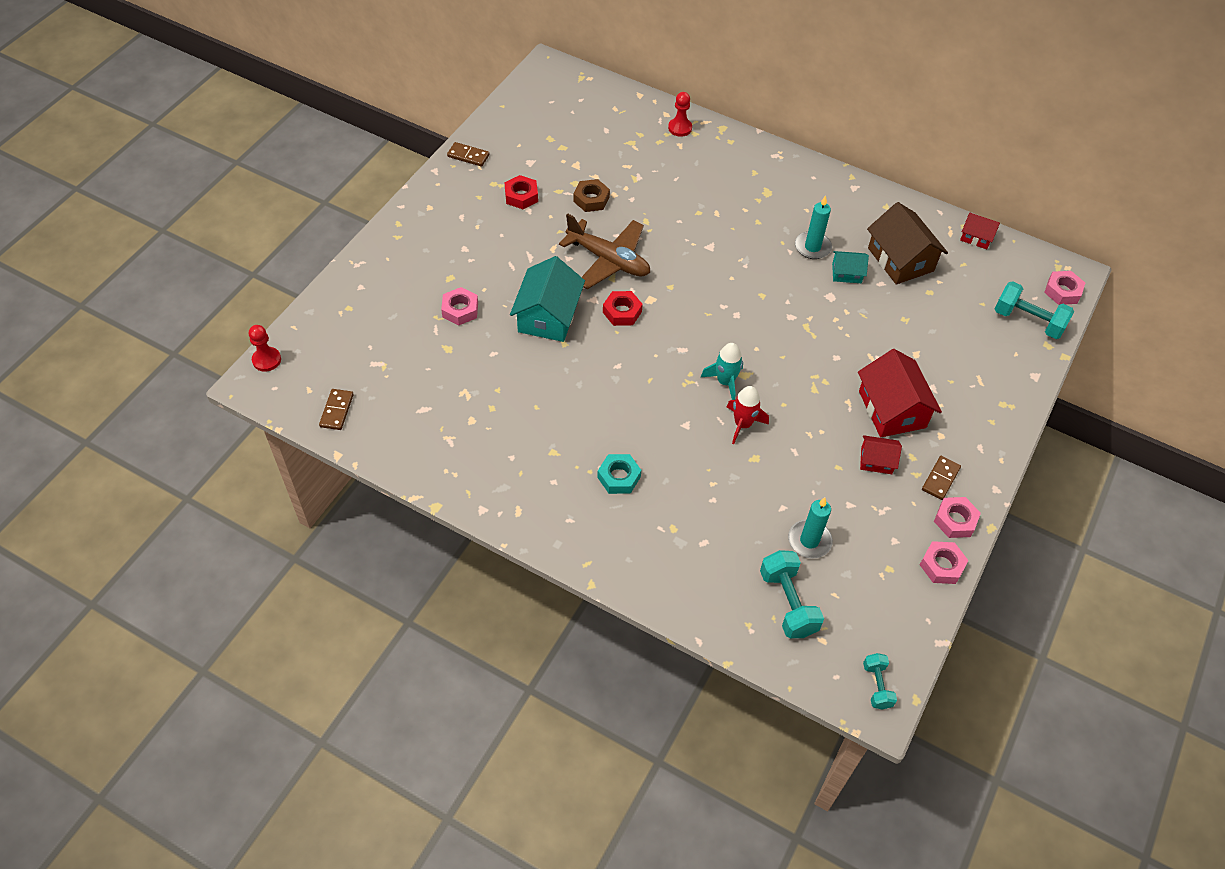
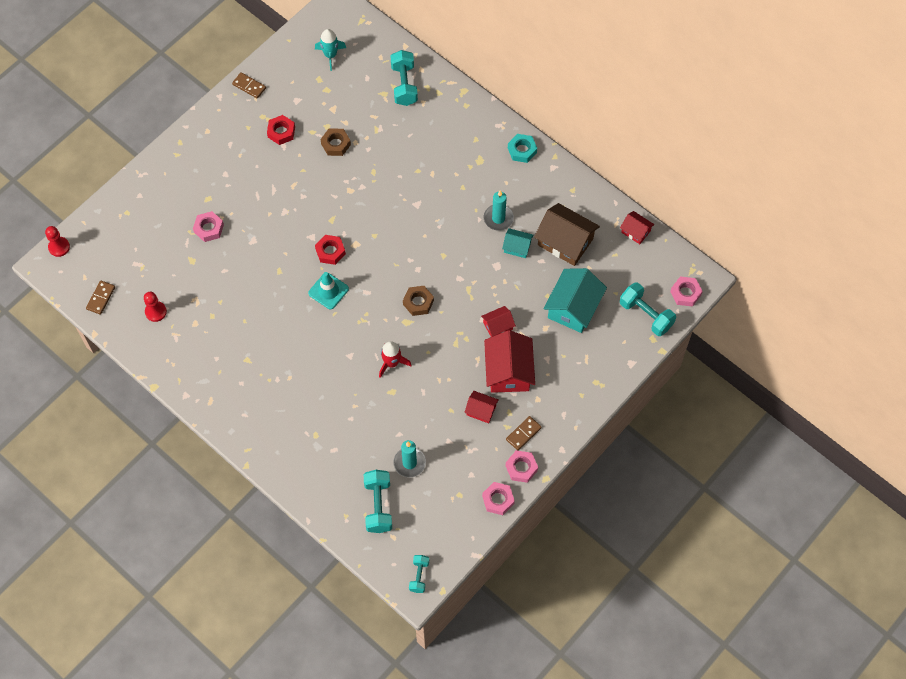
camera: 15 degrees right, 10 degrees up
turquoise house [510,256,585,342] -> turquoise house moved to [543,268,607,333]
brown plane [559,214,650,289] -> none
turquoise nut [597,454,641,494] -> turquoise nut moved to [508,134,537,163]
red pawn [668,92,692,137] -> red pawn moved to [144,292,167,322]
turquoise rocket [701,343,743,400] -> turquoise rocket moved to [315,29,346,71]
brown house [867,202,948,285] -> brown house turned 45 degrees counterclockwise [534,203,600,266]
none -> turquoise traffic cone [308,272,349,309]
none -> turquoise dumbbell [390,50,418,106]
none -> brown nut [403,286,434,316]
none -> red house [481,306,516,337]

